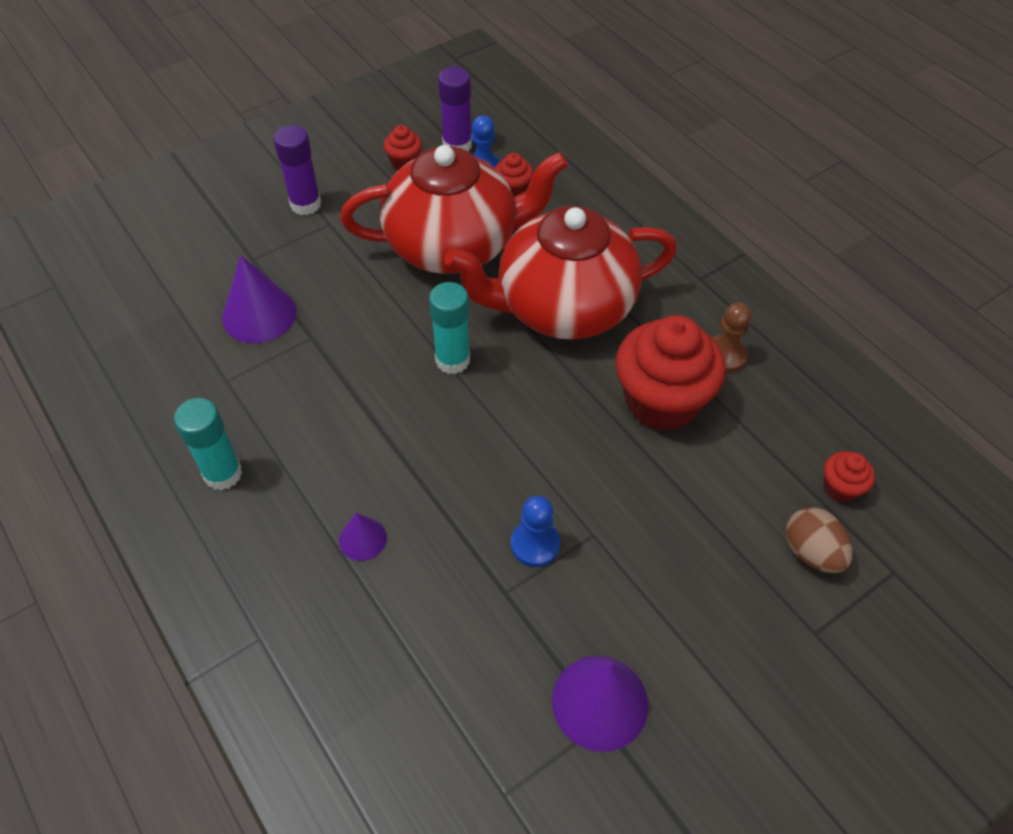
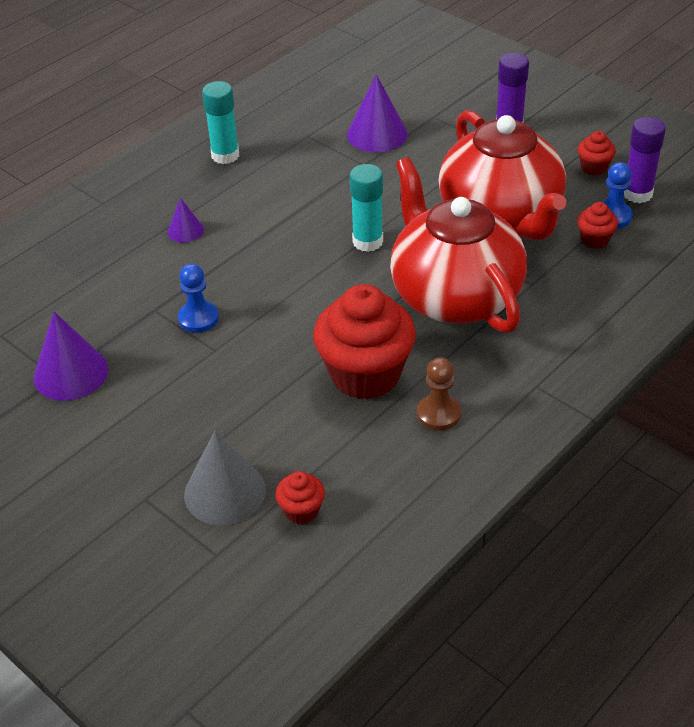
camera: 80 degrees right, 10 degrees down
brown egg [786,507,853,573] -> grey cone [184,431,266,525]

